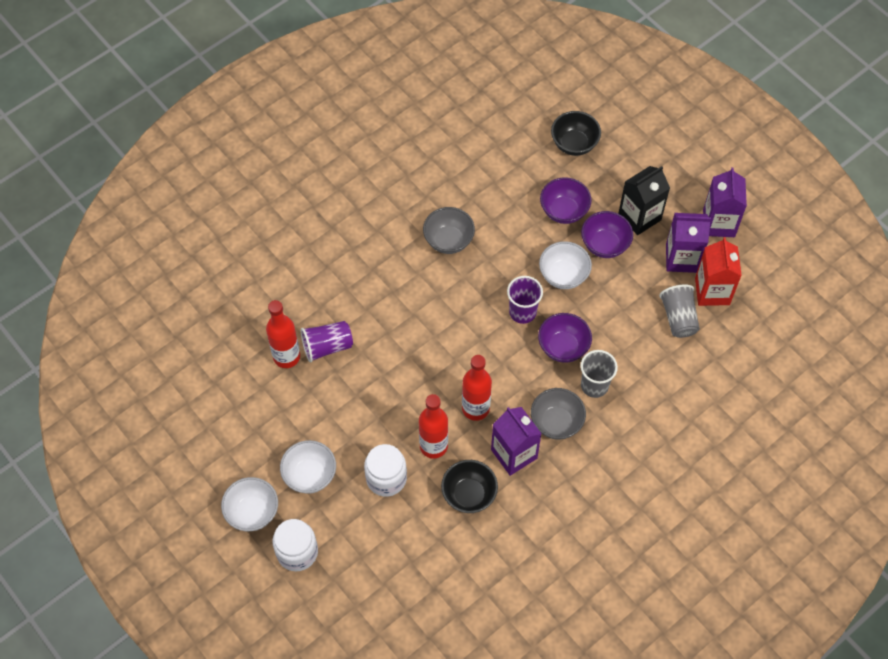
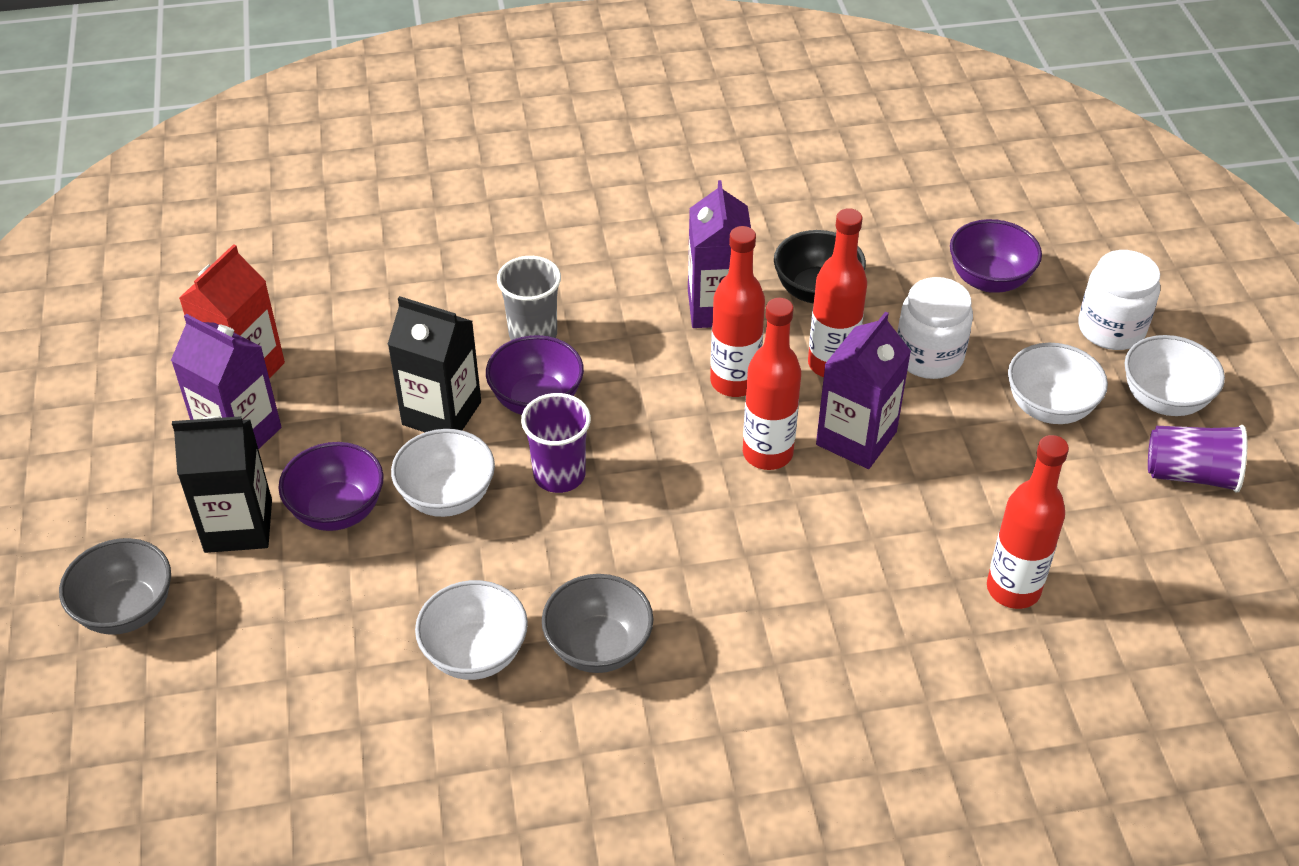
camera: 150 degrees left, 15 degrees down
purple cup [301,321,353,363] -> purple cup moved to [1148,425,1247,493]
grey bowl [531,388,586,440] -> grey bowl moved to [59,538,171,635]
purple bowl [540,177,591,224] -> purple bowl moved to [950,219,1042,293]
black bowl [551,111,601,156] -> none
grey cup [659,284,700,338] -> none
purple carton [703,167,747,237] -> purple carton moved to [816,311,911,469]
none -> black carton [387,296,481,432]
none -> white bowl [415,580,528,680]
none -> red bottle [743,298,801,470]

